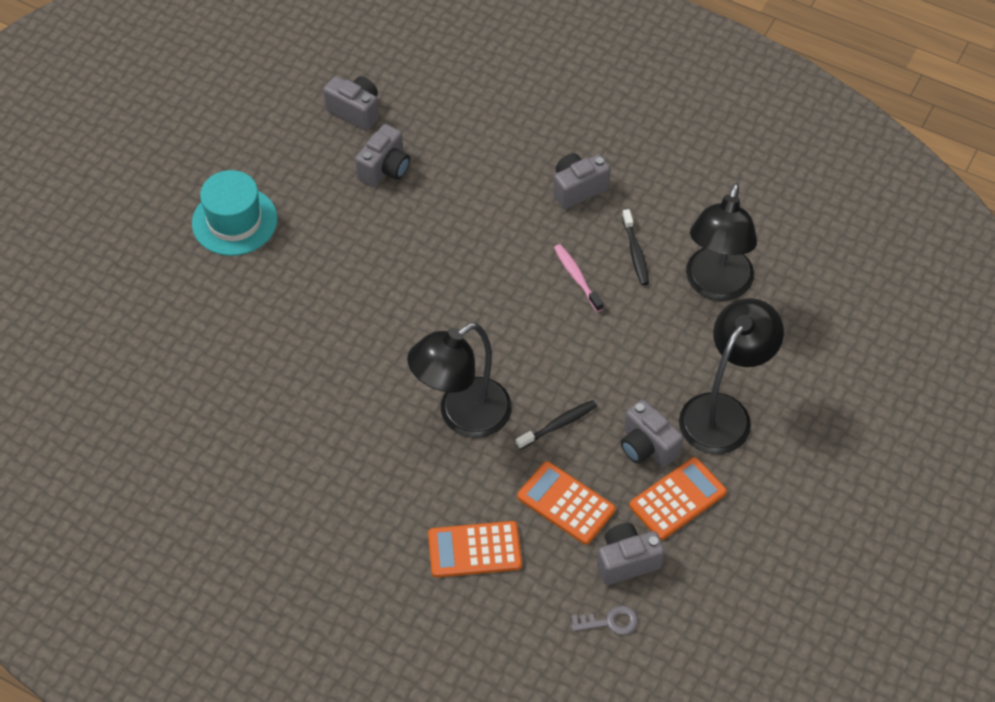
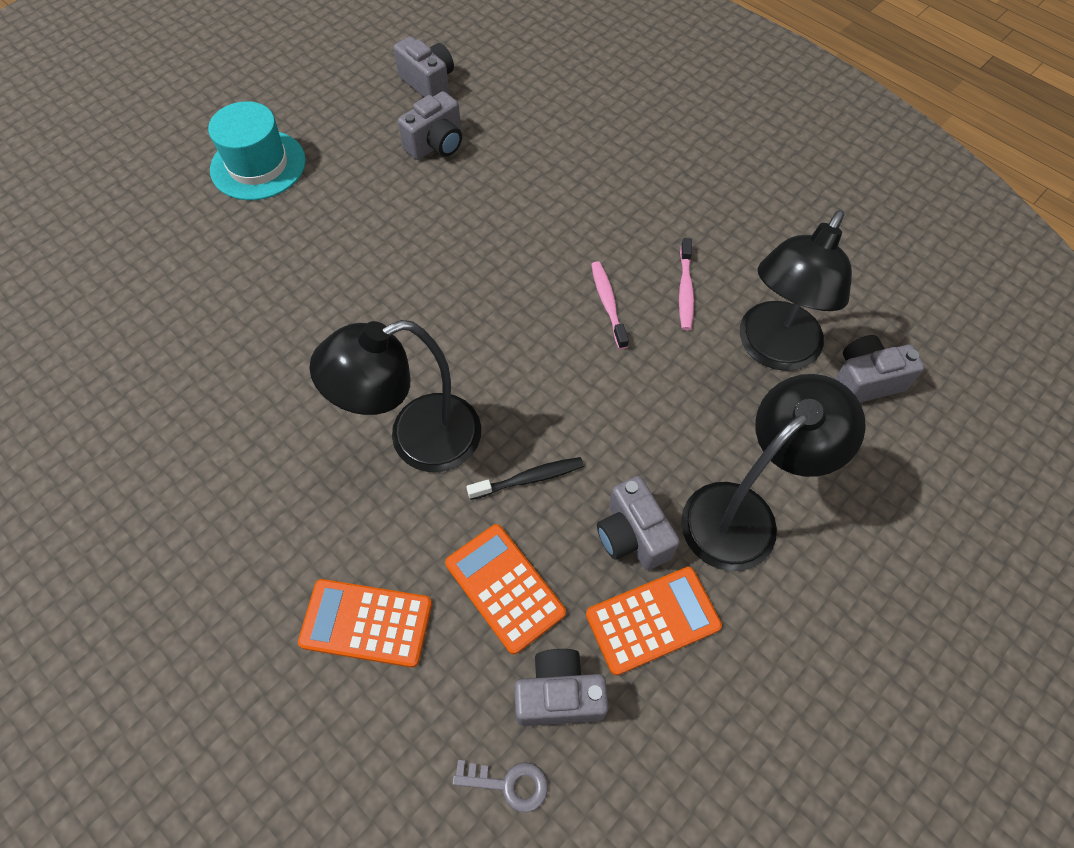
camera: 15 degrees right, 5 degrees up
grey camera [553,153,611,209] -> grey camera moved to [835,335,925,403]
black toothbrush [622,209,649,285] -> pink toothbrush [679,238,694,330]

